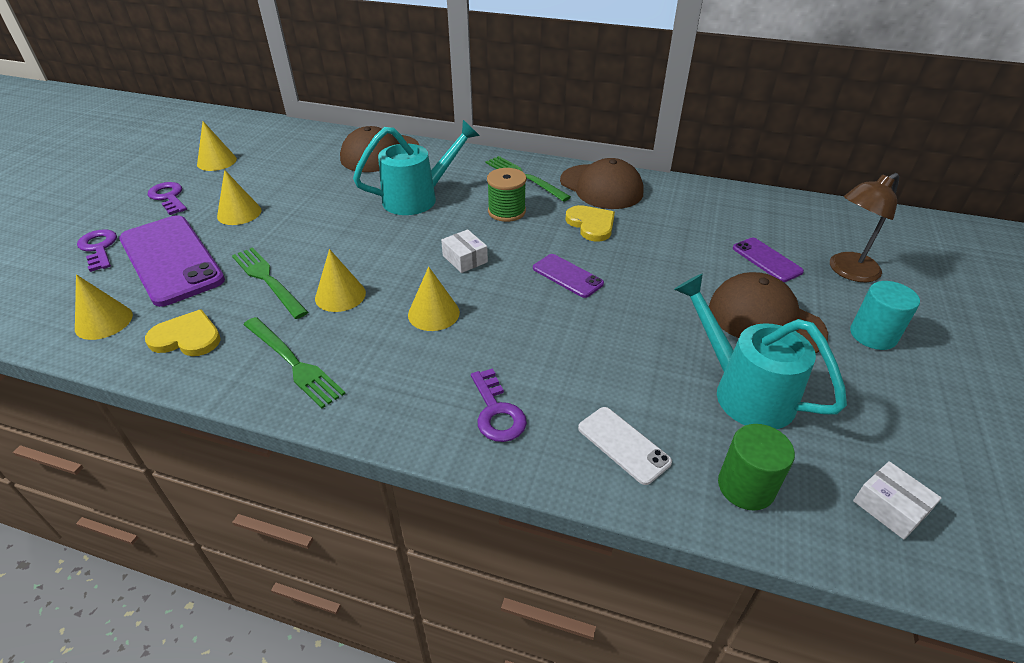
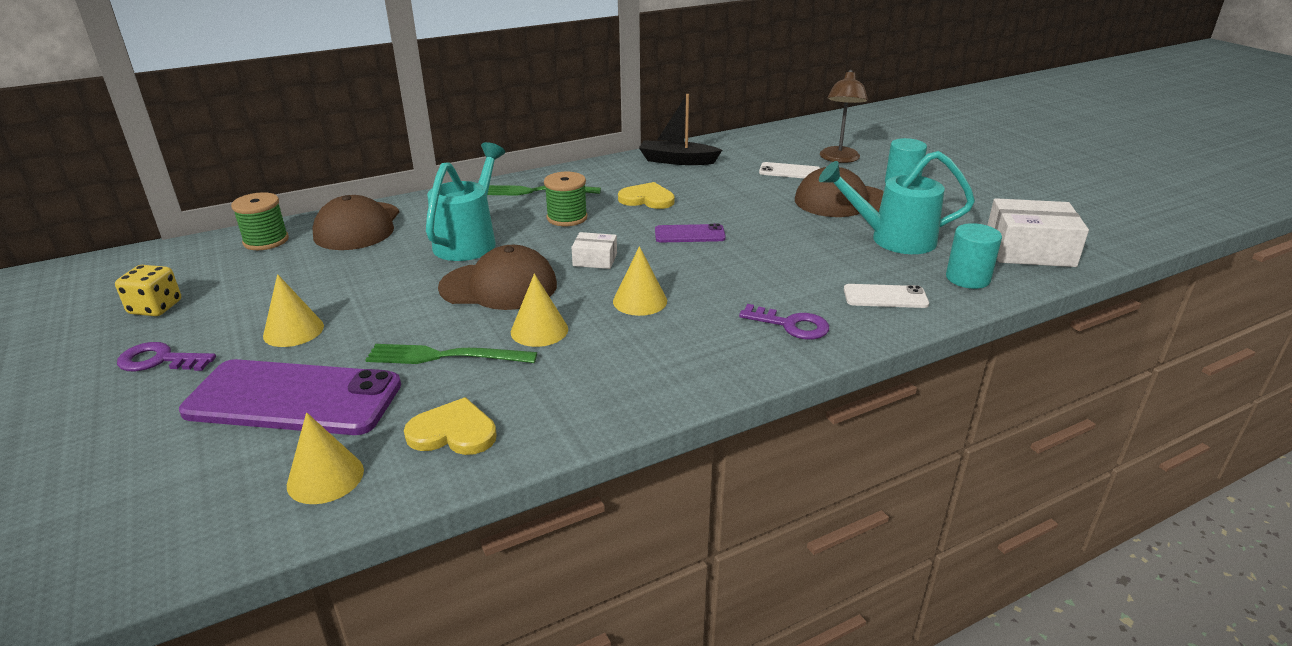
camera: 45 degrees left, 10 degrees down
purple key [77,229,117,272] -> none
yellow heart [145,309,221,356] -> yellow heart turned 45 degrees clockwise [404,397,497,455]
yellow cone [197,121,237,171] -> yellow dice [115,265,181,316]
green fork [243,317,346,408] -> none
brown cap [560,158,643,209] -> brown cap moved to [438,245,557,310]
green cylinder [718,424,795,511] -> turquoise cylinder [946,223,1002,289]
purple phone [733,238,804,282] -> white phone [759,162,820,178]
white box [853,461,942,539] -> white box [987,198,1089,267], size x1.93
none -> green spool [231,192,289,250]
none -> black boat [639,94,722,165]

